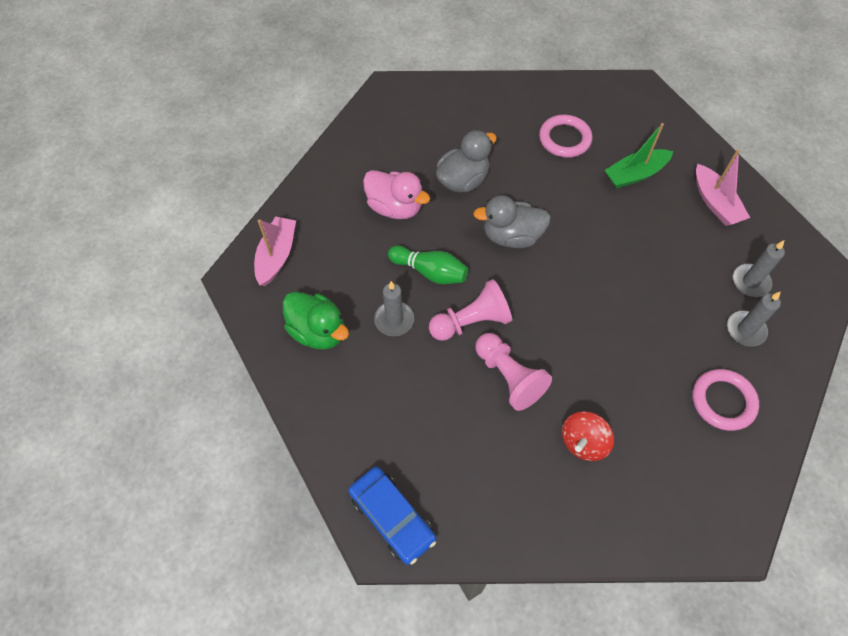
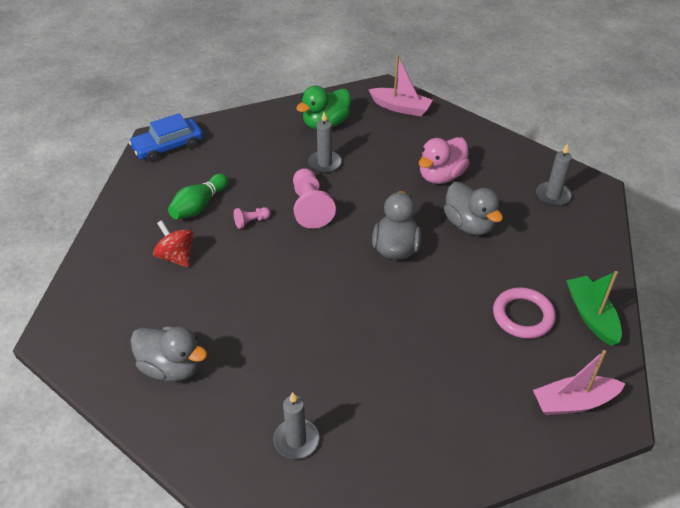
camera: 100 degrees right, 15 degrees down
green bowling pin [388,246,468,284] -> green bowling pin moved to [168,174,228,219]
pink pawn [475,333,552,411] -> pink pawn [234,207,271,229], size x0.50
green boat [605,123,673,188] -> green boat moved to [566,271,622,346]
pink ring [692,369,759,431] -> grey duck [130,326,207,381]
pink boat [696,149,750,226] -> pink boat moved to [533,350,625,415]
grey candle [727,292,781,346] -> grey candle moved to [536,143,572,206]

